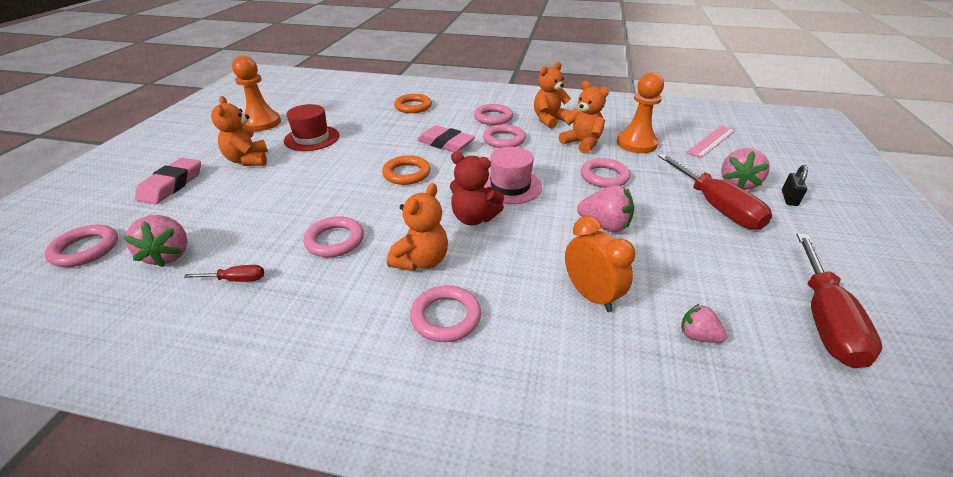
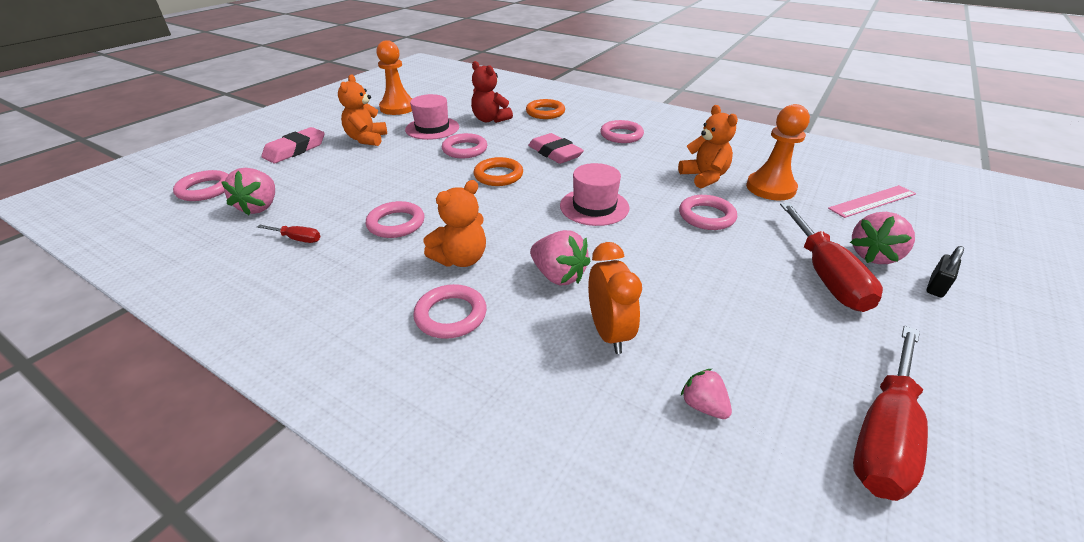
camera: 20 degrees right, 0 degrees up
red hat [284,104,339,151] -> pink hat [405,94,459,140]
red teddy bear [450,151,504,225] -> red teddy bear moved to [471,61,513,123]
pink ring [483,124,526,148] -> pink ring moved to [442,133,487,158]
orange teddy bear [534,62,571,129] -> none
pink strawberry [577,185,634,232] -> pink strawberry moved to [530,230,591,286]

